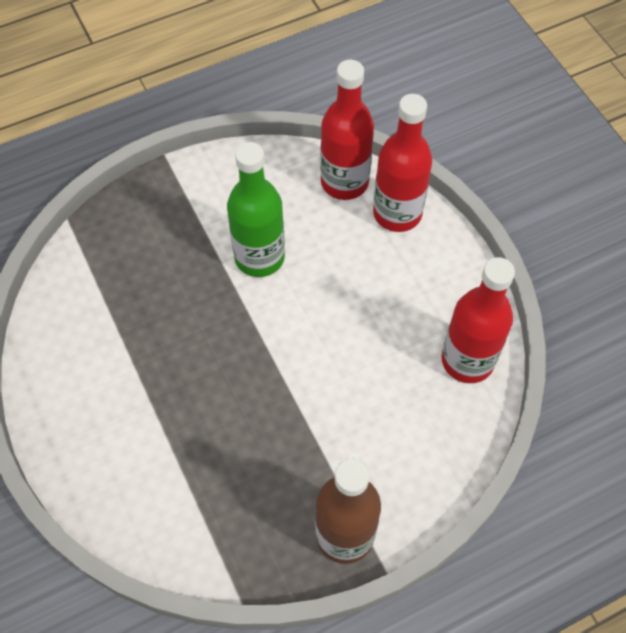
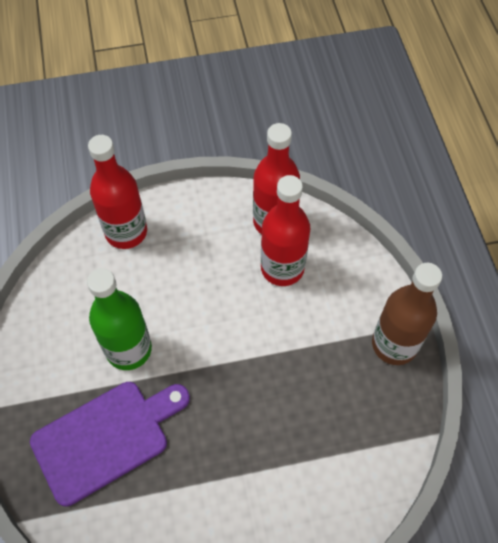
camera: 75 degrees left, 0 degrees up
red bottle [320,60,374,200] -> red bottle moved to [261,175,310,286]
none -> purple cutting board [30,382,190,507]

